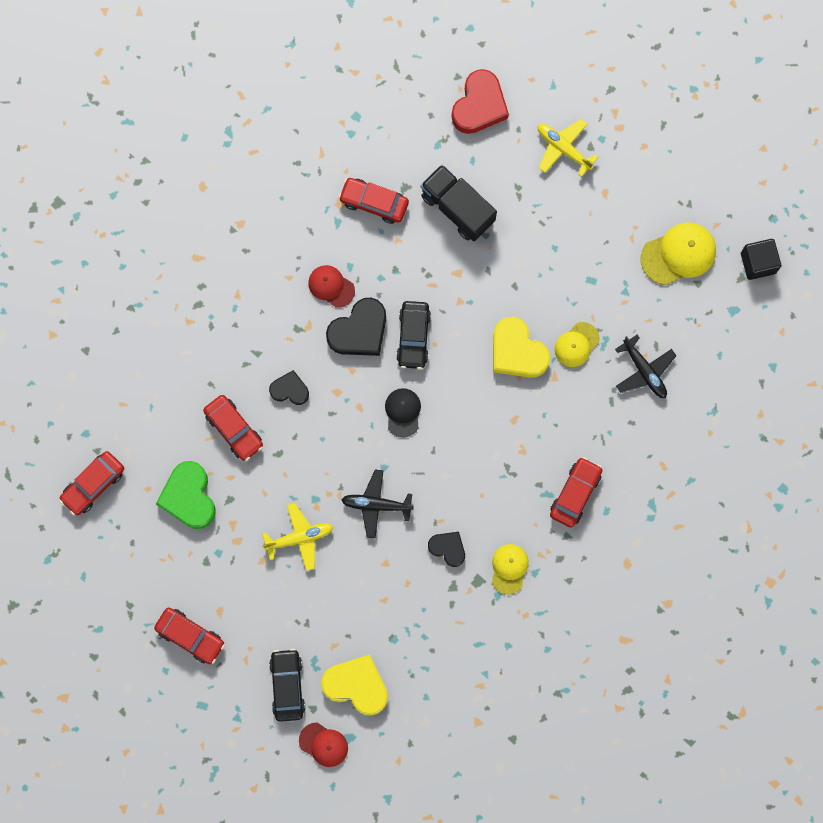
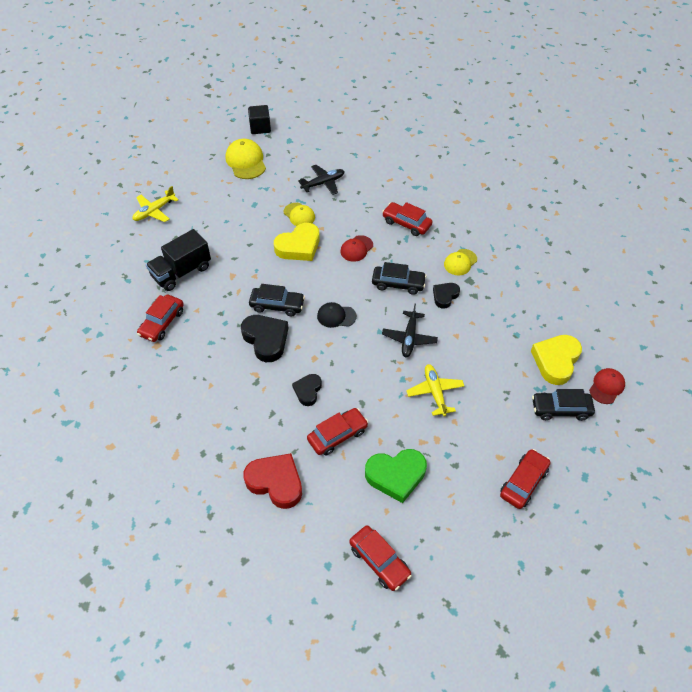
camera: 85 degrees left, 25 degrees down
red cap [308,265,355,308] -> red cap moved to [340,235,373,262]
red heart [452,69,509,134] -> red heart moved to [243,453,302,509]
yellow cap [492,544,529,594] -> yellow cap turned 60 degrees counterclockwise [444,249,477,275]
none -> black car [372,262,427,295]

